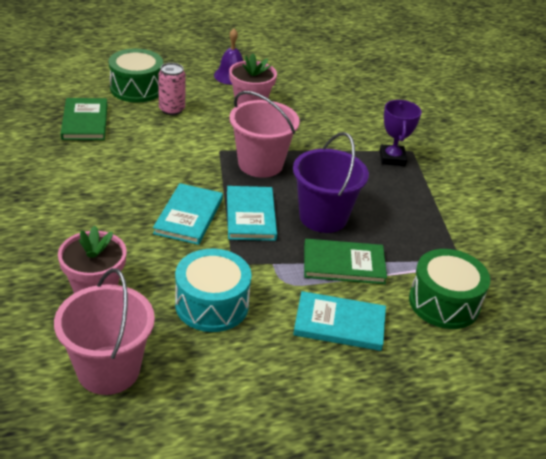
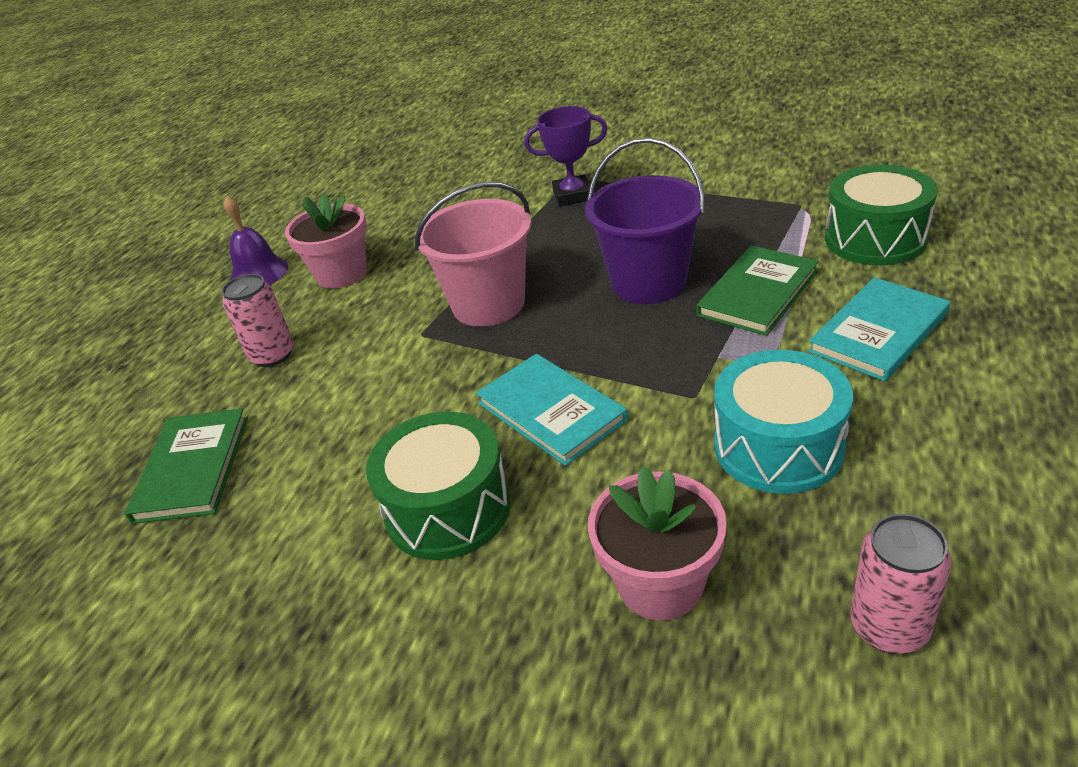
camera: 45 degrees left, 0 degrees up
pink bucket [54,268,155,395] -> pink can [850,514,952,654]
green book [61,98,108,140] -> green book turned 60 degrees clockwise [125,408,248,524]
green drum [109,49,163,103] -> green drum moved to [366,412,511,560]
turquoise book [227,186,277,241] -> none
purple trophy [380,100,422,166] -> purple trophy turned 45 degrees counterclockwise [524,106,608,206]

